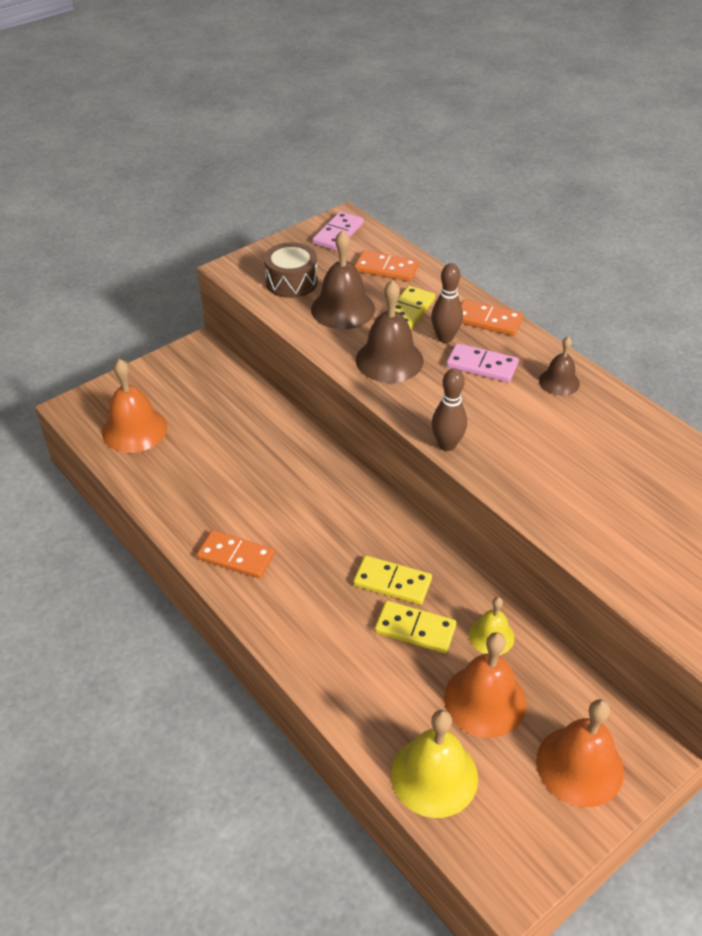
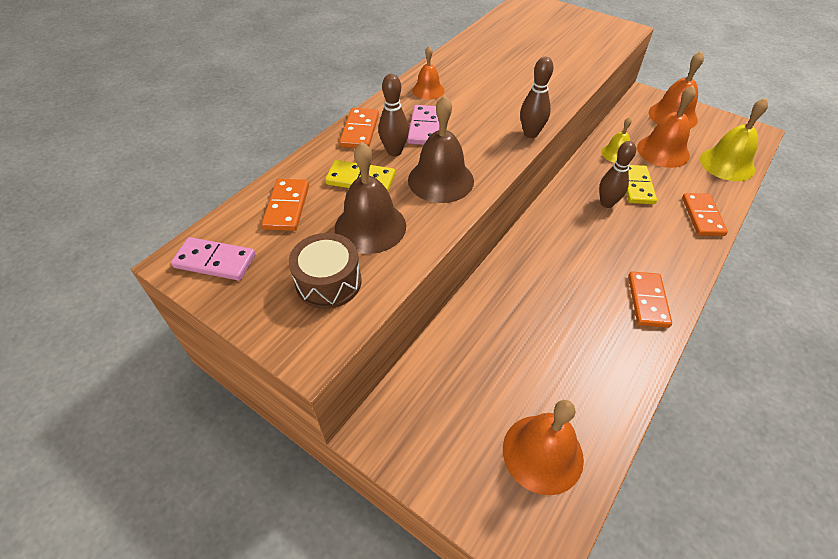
camera: 105 degrees left, 5 degrees up
yellow domino [353,555,432,605] -> brown bowling pin [599,141,636,208]
brown bell [539,336,580,396] -> orange bell [412,46,444,100]
none -> orange domino [682,193,728,236]

